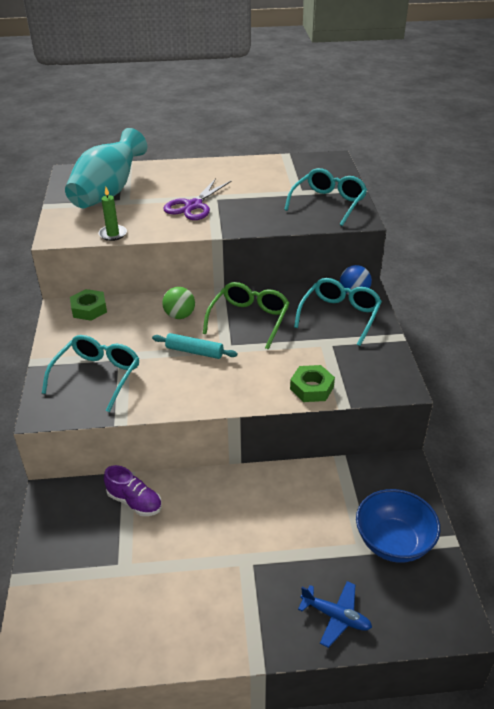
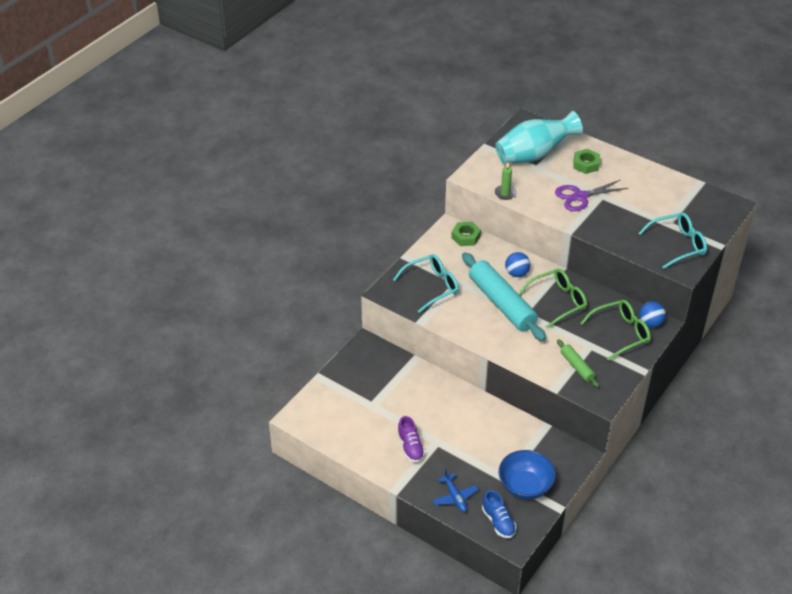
camera: 40 degrees right, 5 degrees up
purple shoe [104,465,162,516] -> purple shoe moved to [397,416,425,462]
turquoise rolling pin [152,333,238,359] -> turquoise rolling pin [462,252,546,341], size x2.07
green ball [162,287,195,319] -> blue ball [505,252,530,277]
green nut [290,365,335,402] -> green nut moved to [573,149,600,174]
turquoise glasses [294,278,382,346] -> green glasses [580,300,651,361]
none -> blue shoe [482,490,516,538]
none -> green rolling pin [557,339,599,388]

